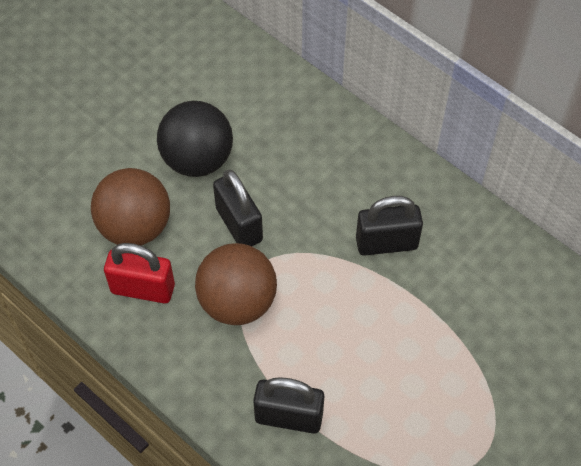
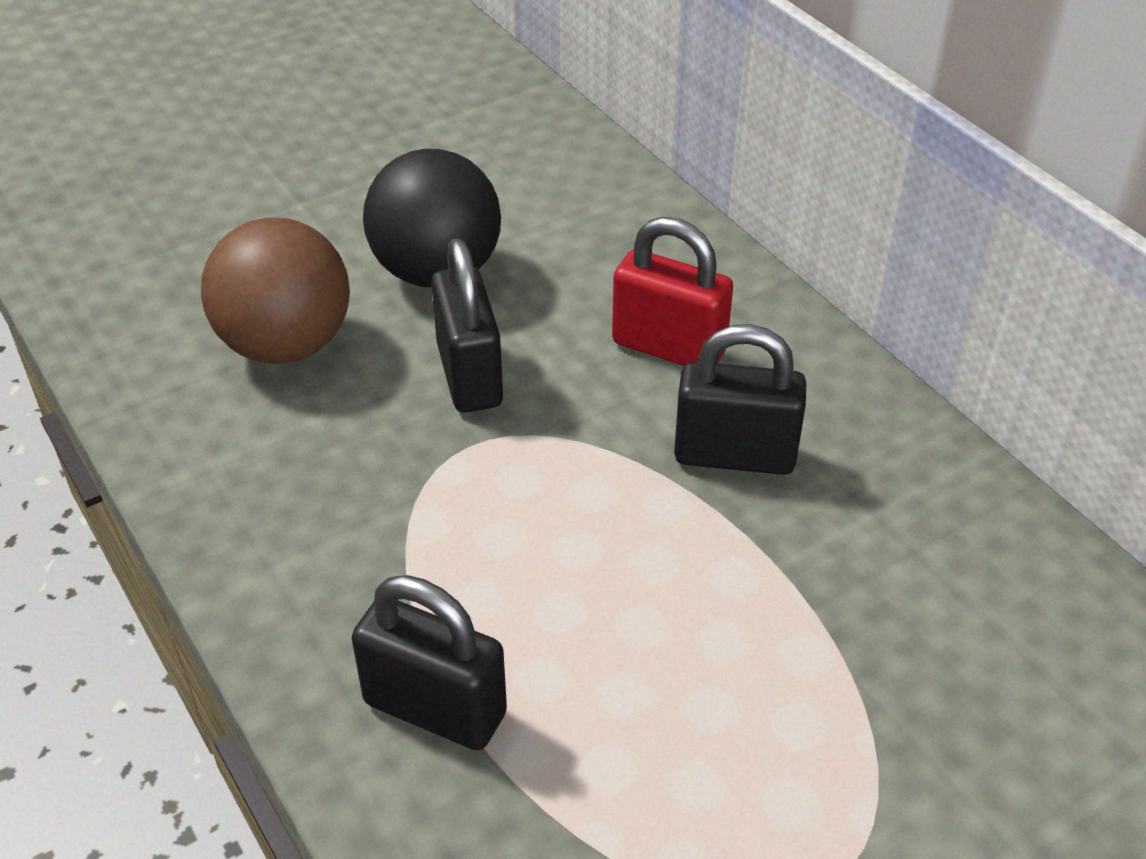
camera: 15 degrees right, 15 degrees down
red padlock [104,243,175,304] -> red padlock moved to [612,217,733,366]
brown ball [195,243,277,325] -> none

